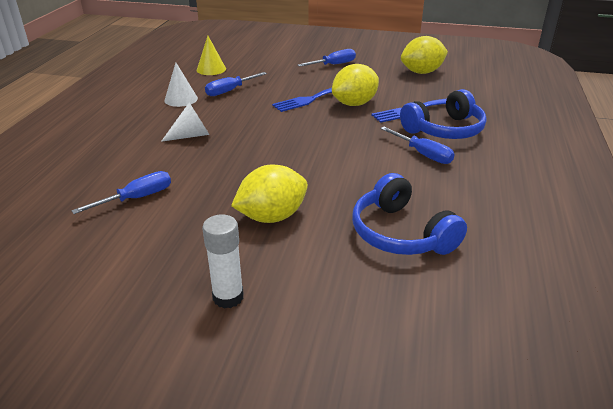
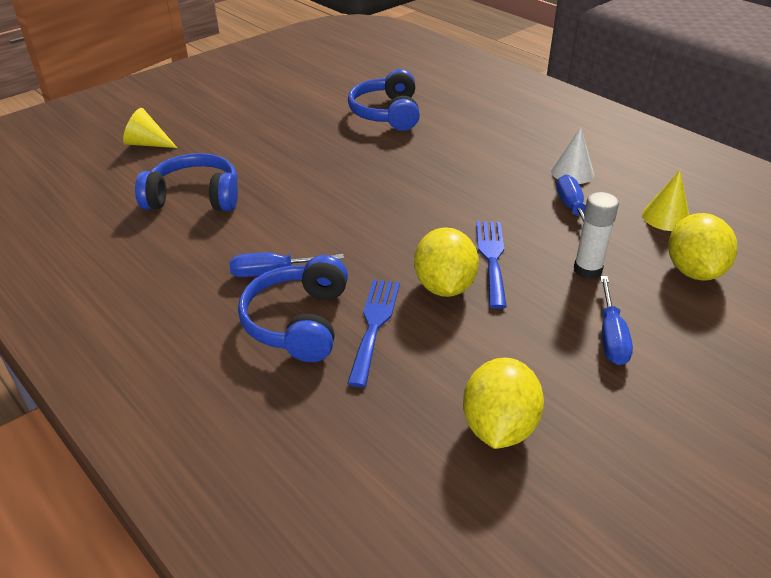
camera: 125 degrees right, 5 degrees up
blue screwdriver [71,171,171,214] -> blue headphones [348,69,420,131]
white cone [161,102,210,142] -> none
white glue stick [202,214,244,309] -> white glue stick moved to [574,192,619,279]
yellow lemon [231,164,308,223] -> yellow lemon moved to [668,213,737,281]
none -> yellow cone [123,108,177,148]

